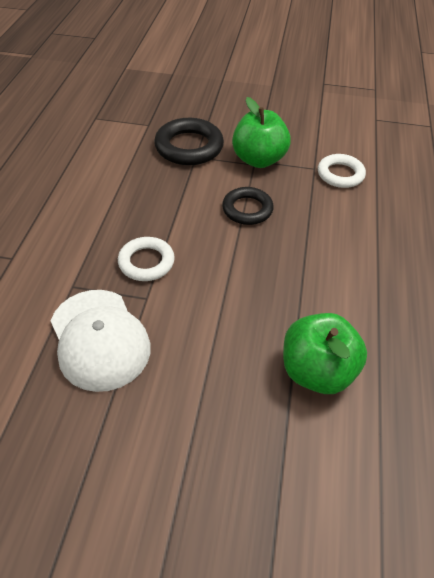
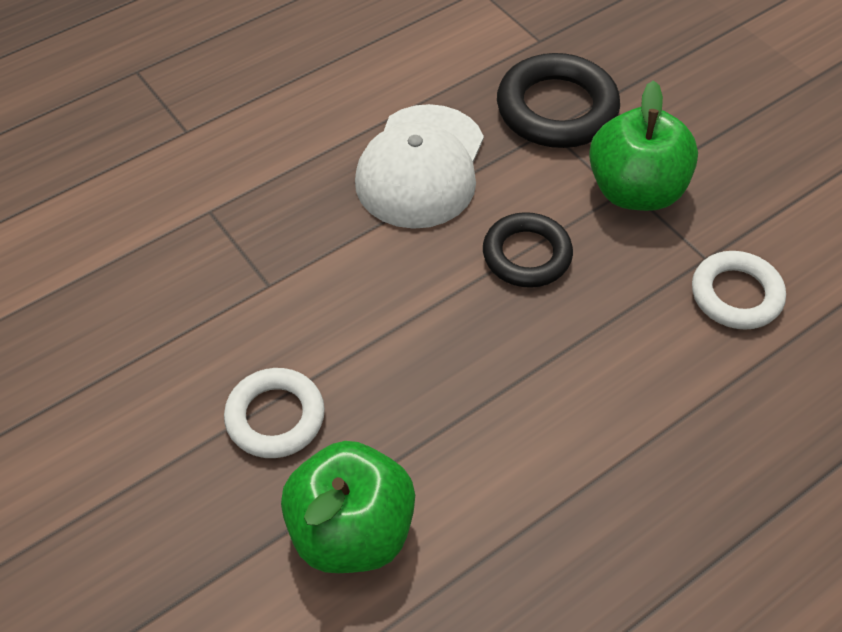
camera: 45 degrees right, 5 degrees up
white cap [51,290,151,392] -> white cap moved to [355,104,484,229]
white ring [118,237,175,281] -> white ring moved to [224,368,325,458]

